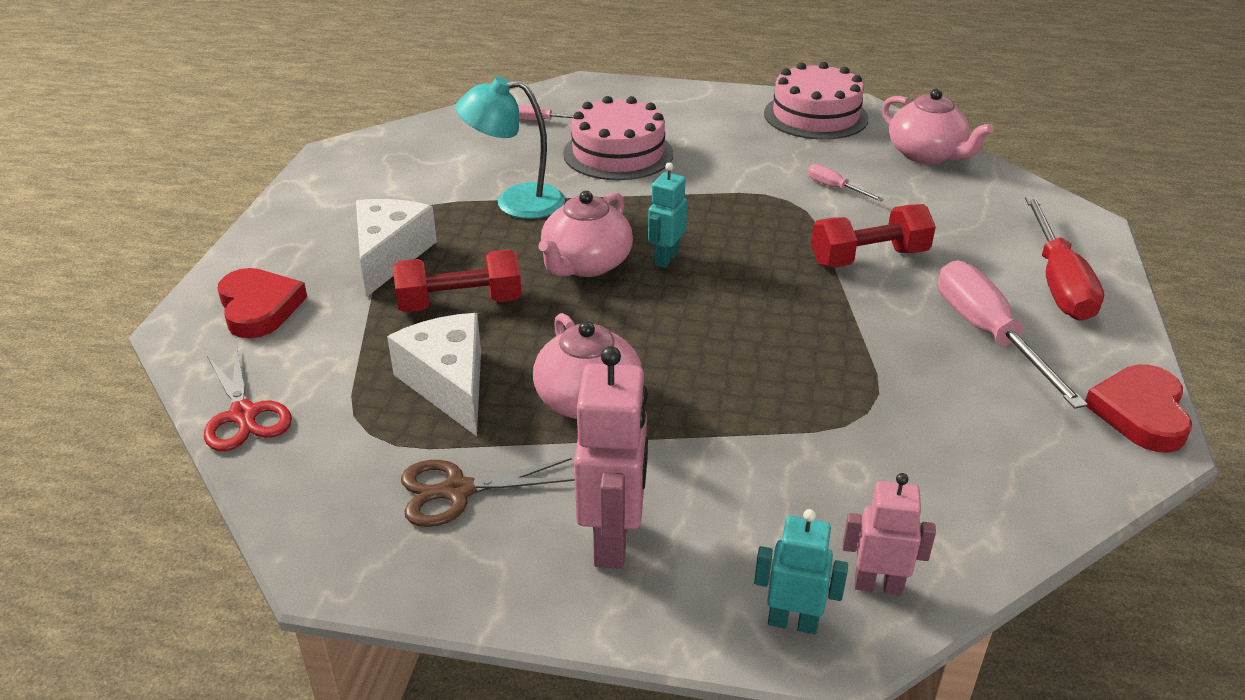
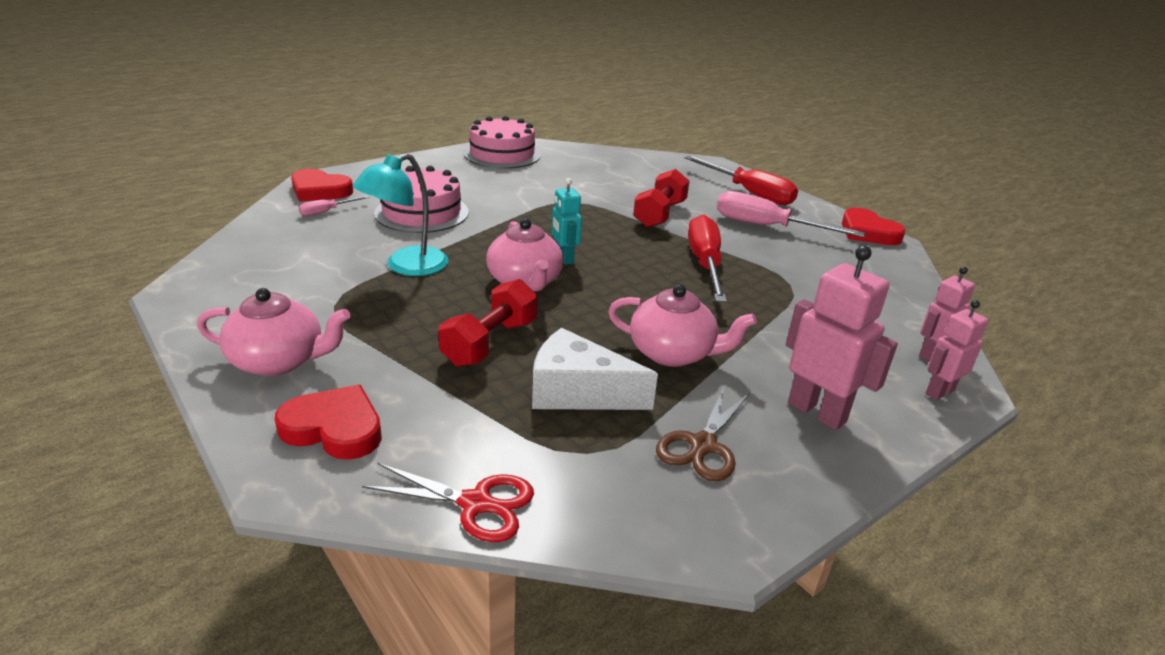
camera: 50 degrees left, 5 degrees down
white cheese [356,199,437,297] -> none
turquoise robot [754,509,848,634] -> pink robot [926,300,989,400]
pink screwdriver [808,164,884,201] -> none
pink teapot [882,89,993,164] -> pink teapot moved to [197,288,351,376]
none -> red heart [291,169,353,202]
none -> red screwdriver [688,215,727,302]

